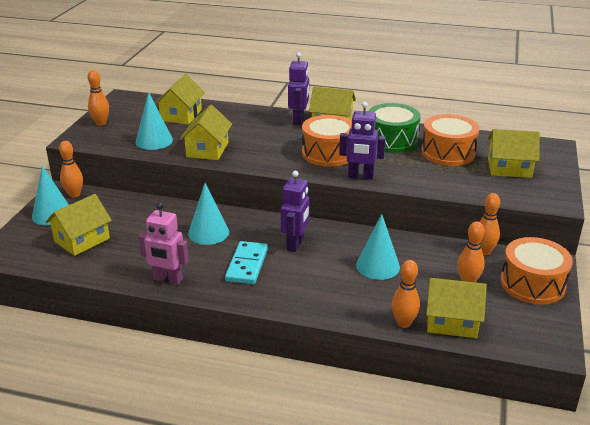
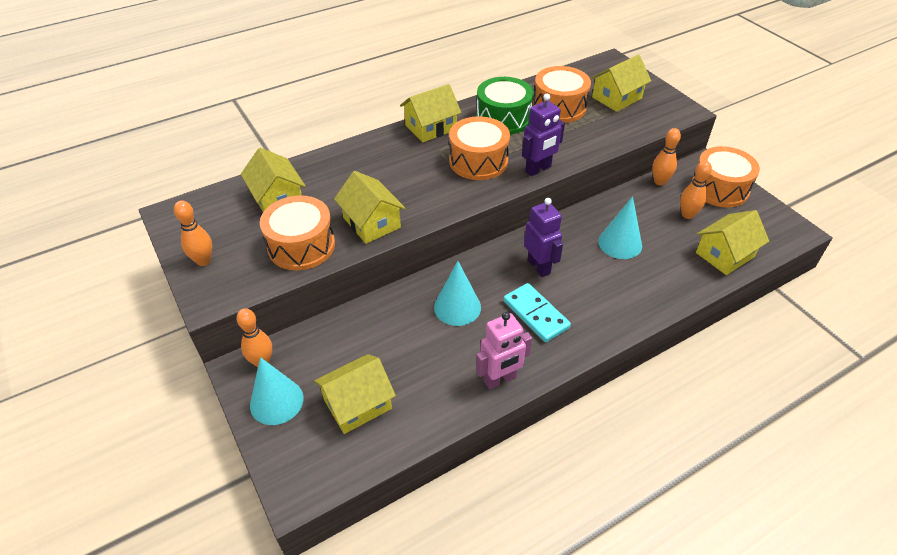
camera: 45 degrees left, 15 degrees up
yellow house [46,194,112,256] -> yellow house turned 60 degrees clockwise [314,354,396,434]
turquoise cone [135,92,173,150] -> orange drum [260,195,335,270]
purple robot [288,52,309,125] -> none
orange bowling pin [392,260,420,328] -> none

